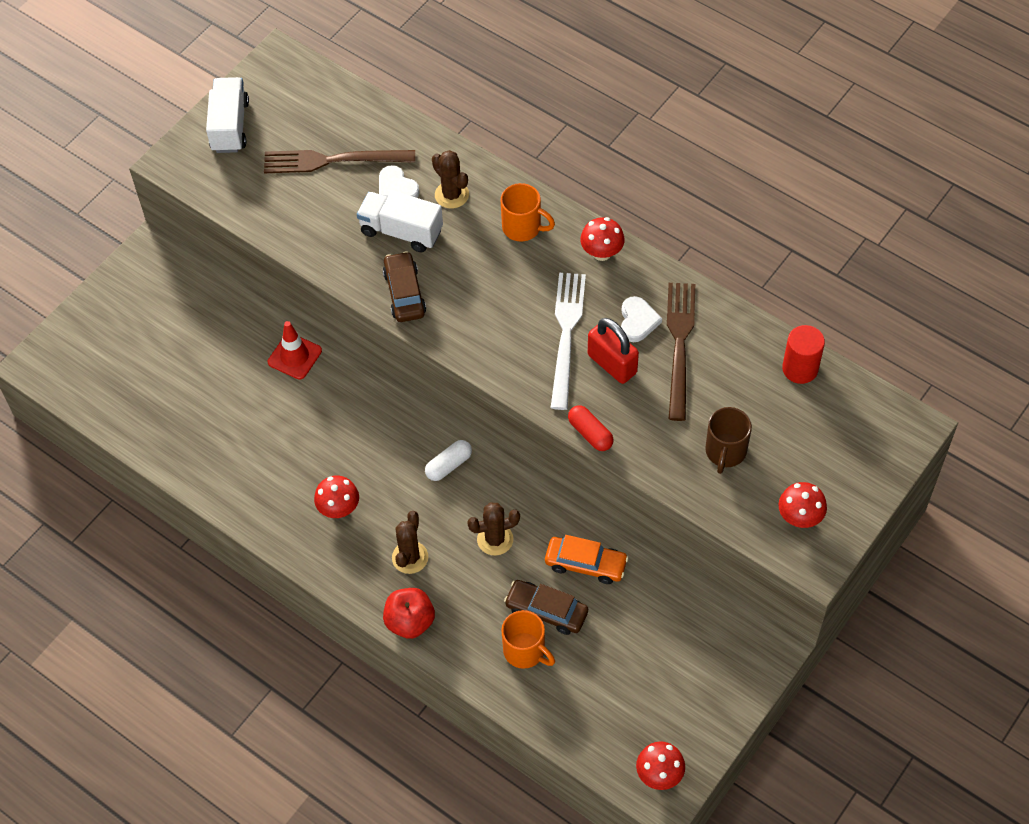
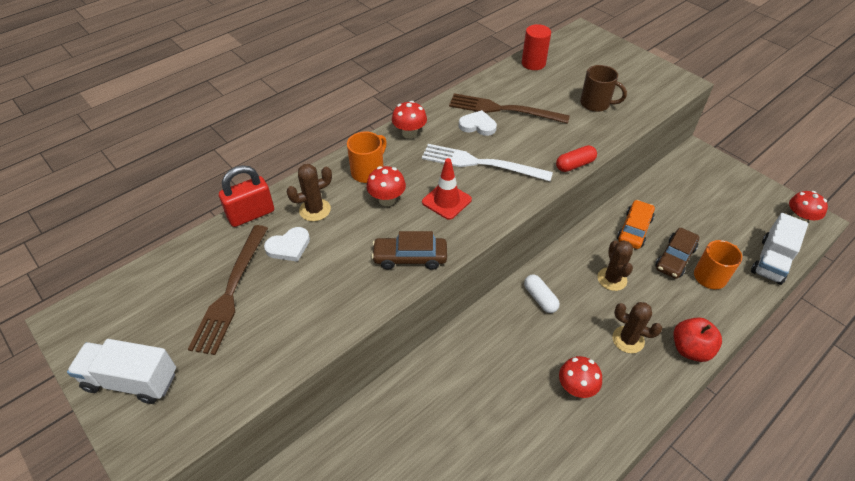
camera: 80 degrees left, 10 degrees down
red traffic cone [268,321,322,380] -> red traffic cone moved to [422,158,472,220]
white truck [357,191,443,252] -> white truck moved to [751,213,808,285]
red padlock [588,318,639,384] -> red padlock moved to [219,165,274,227]
red mushroom [778,482,827,528] -> red mushroom moved to [366,166,406,206]

